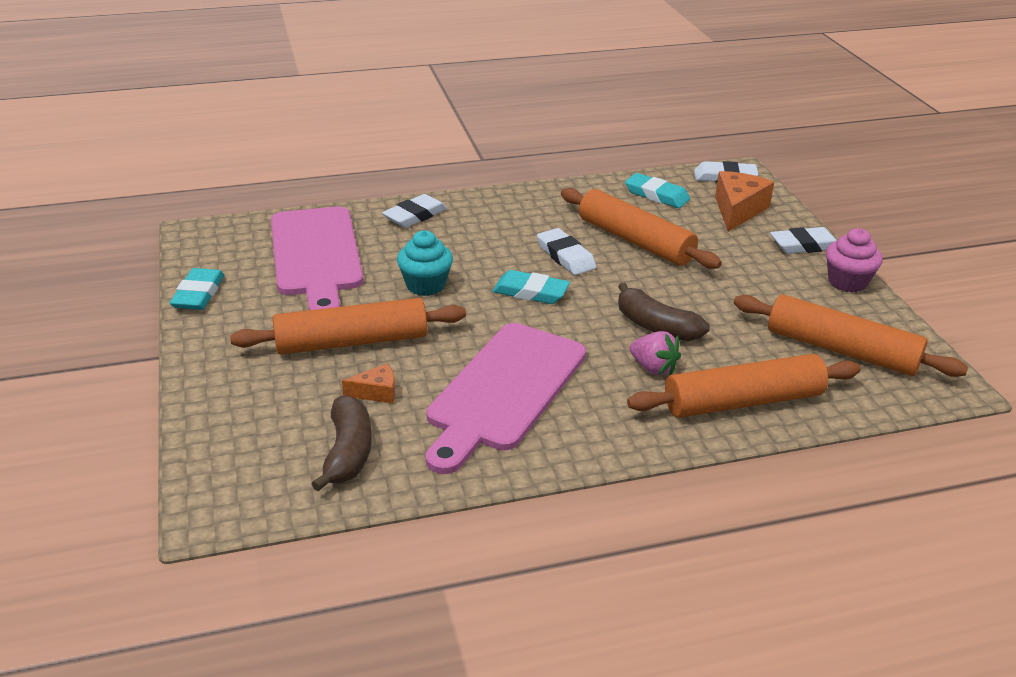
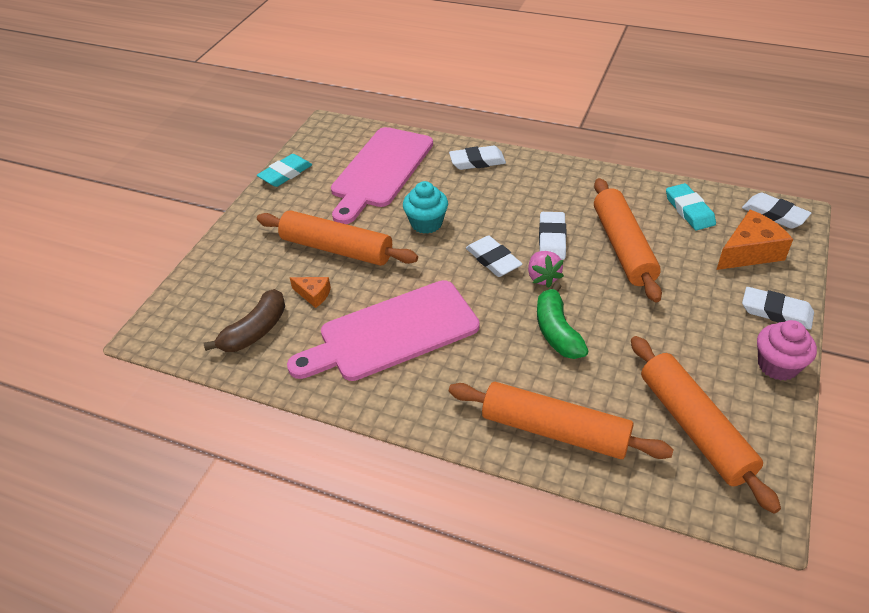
camera: 40 degrees right, 10 degrees up
turquoise eraser [492,270,570,304] -> white eraser [466,235,522,277]
brown banana [618,283,710,341] -> green banana [537,282,589,359]
pink strawberry [630,331,681,375] -> pink strawberry moved to [528,251,564,288]

